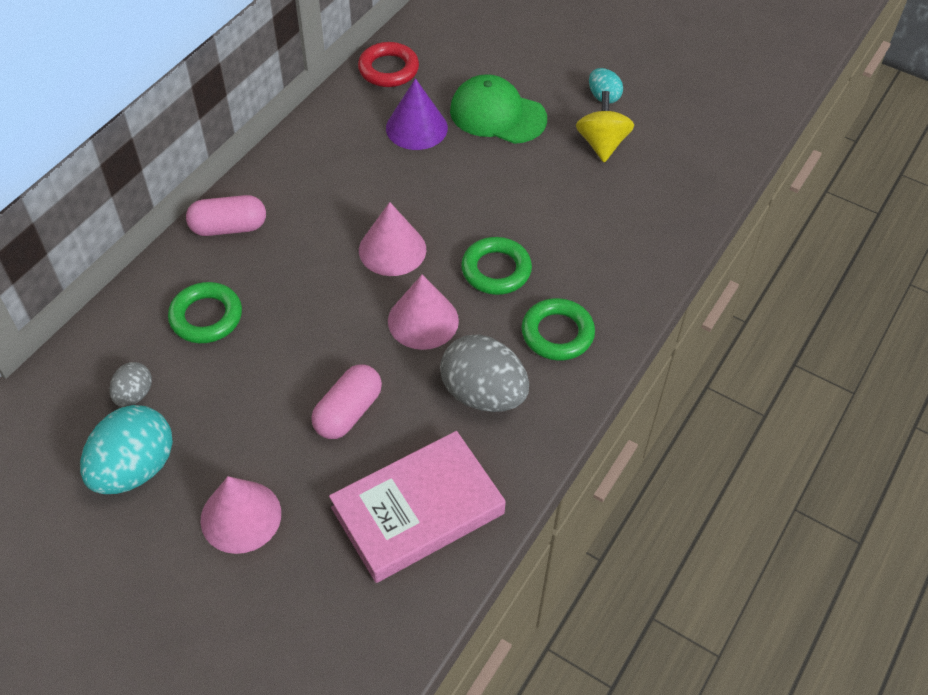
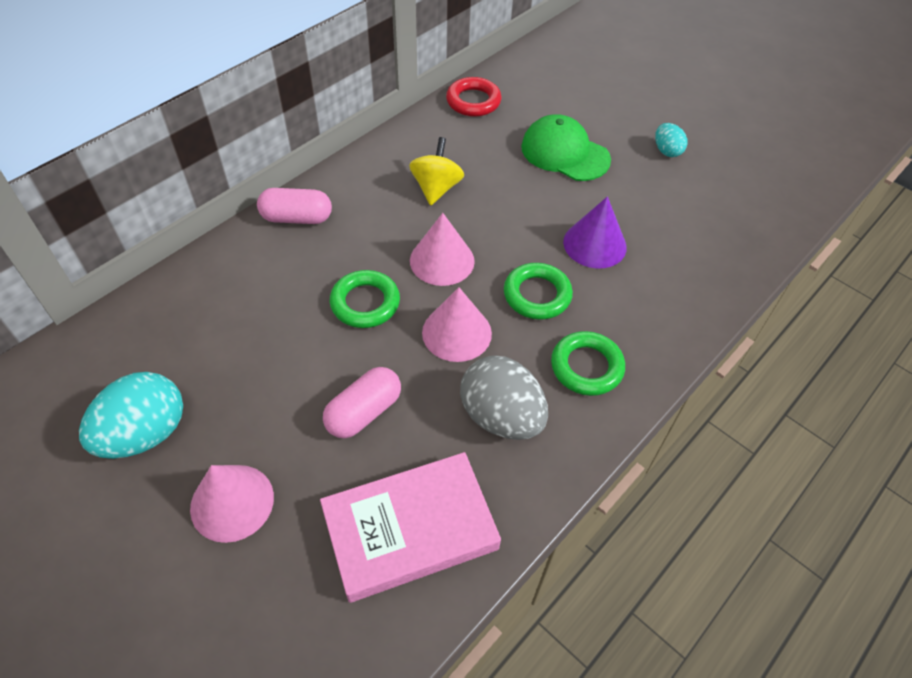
camera: 10 degrees right, 0 degrees up
grey egg [109,362,152,407] -> none
green ring [168,282,242,343] -> green ring moved to [330,270,400,328]
purple cone [386,78,448,150] -> purple cone moved to [563,196,627,268]
yellow spinning top [576,91,634,162] -> yellow spinning top moved to [409,137,464,205]

